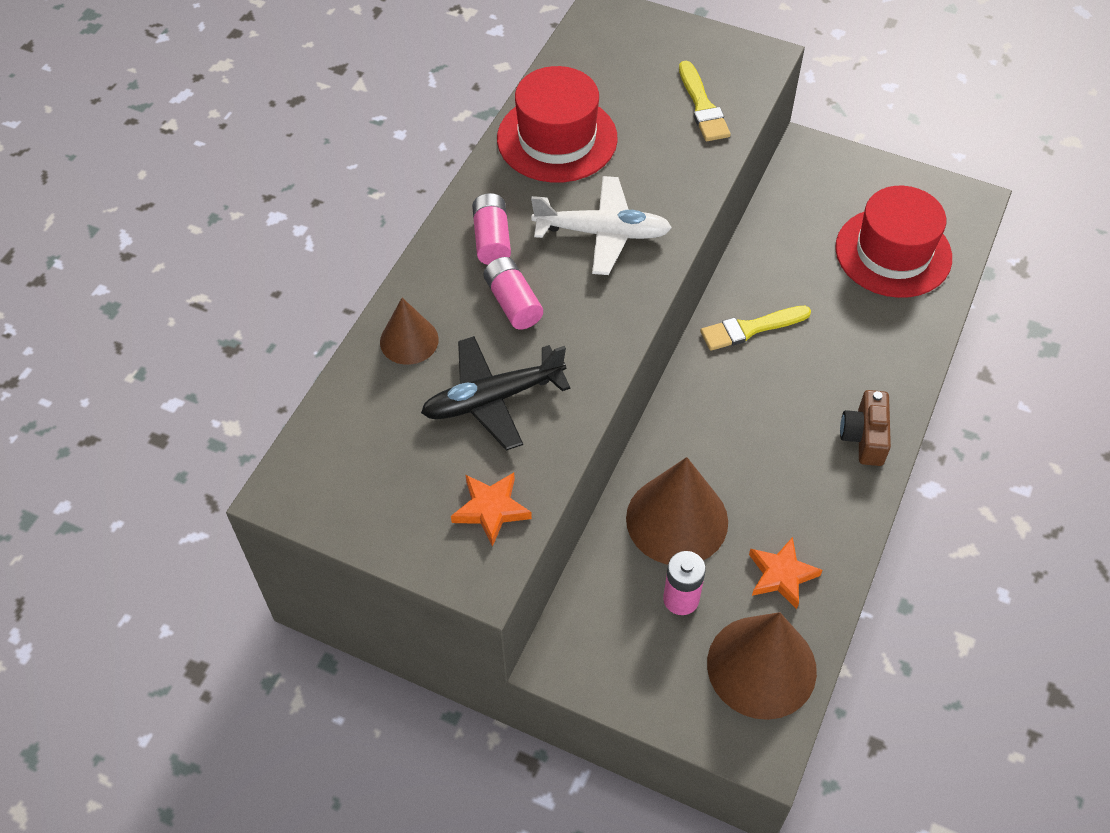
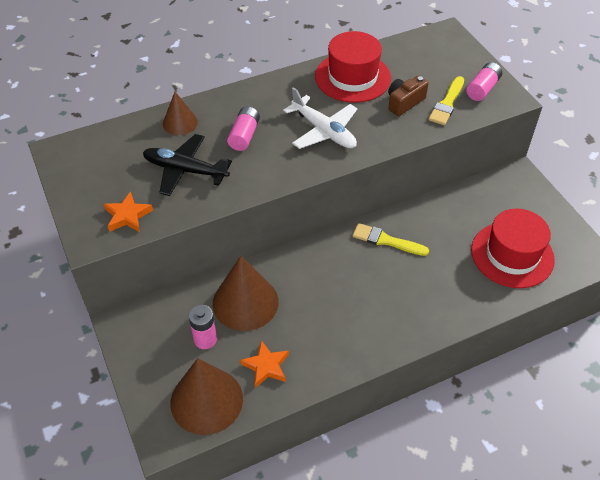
camera: 40 degrees right, 5 degrees down
pink battery [472,193,511,265] -> pink battery moved to [466,62,502,101]
brown camera [840,390,891,466] -> brown camera moved to [388,75,429,116]

